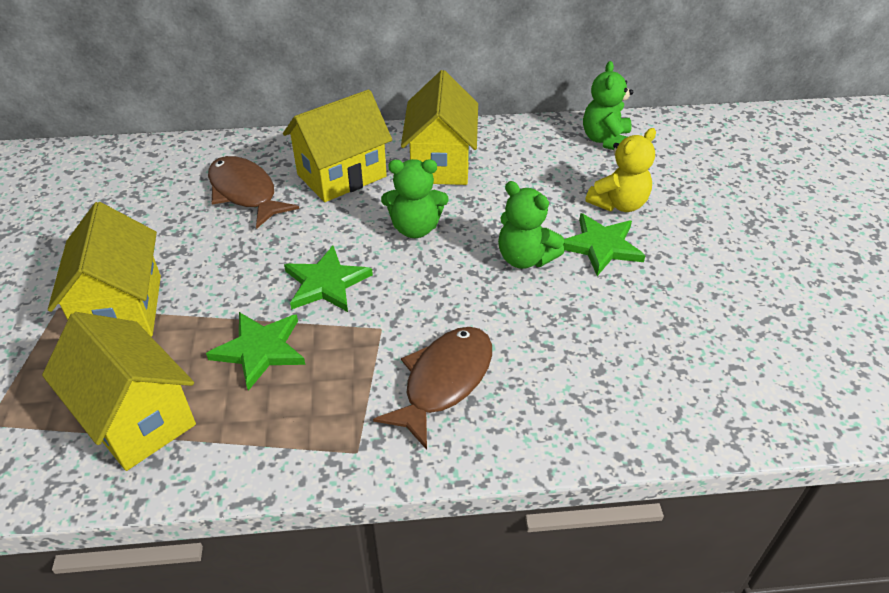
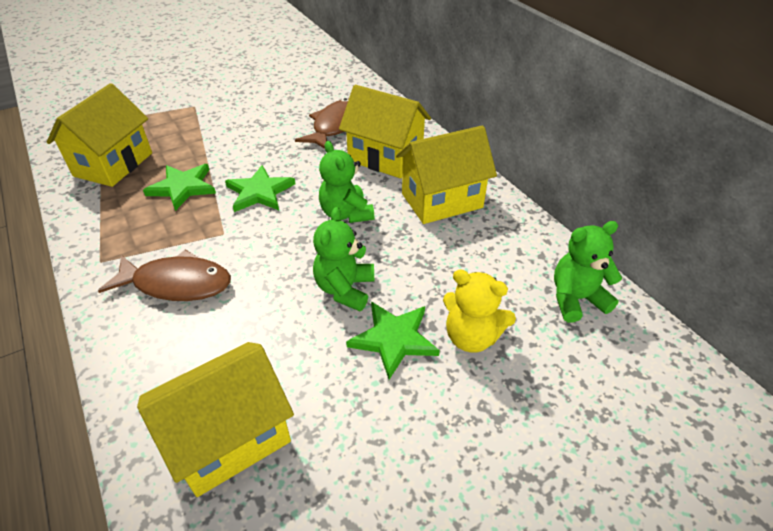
camera: 65 degrees right, 0 degrees up
yellow house [48,202,161,337] -> yellow house moved to [137,342,294,497]

